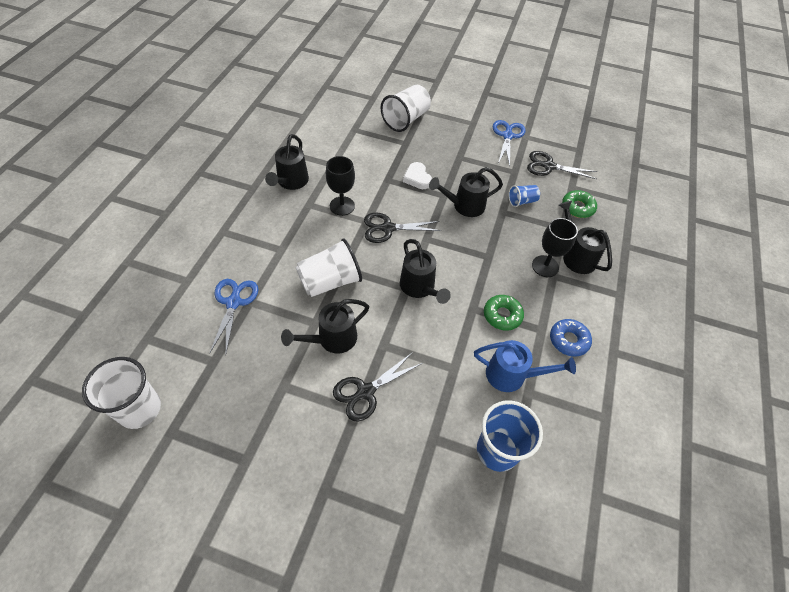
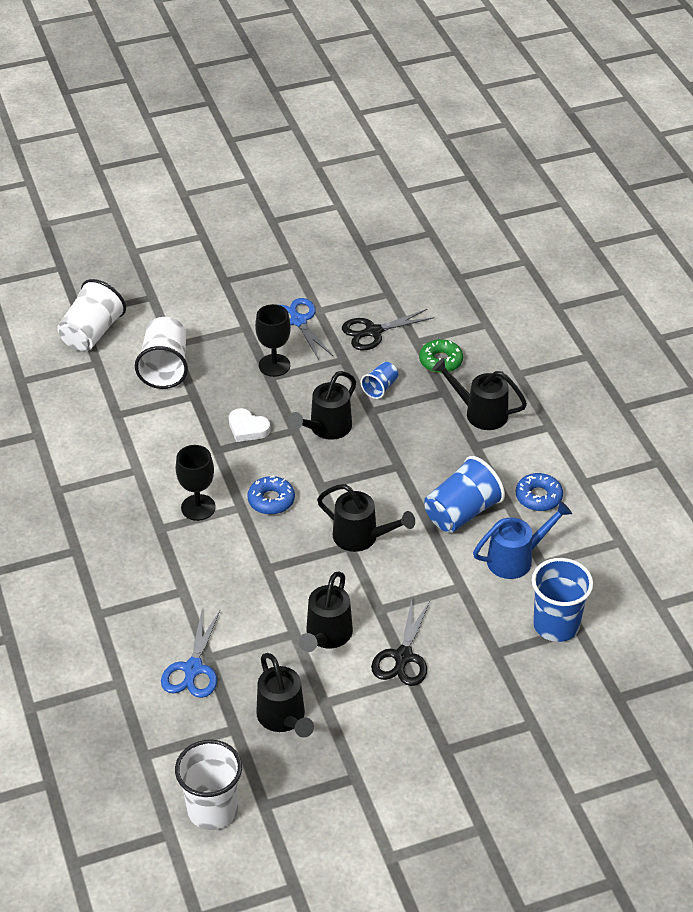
camera: 35 degrees left, 10 degrees down
blue scissors [209,279,259,354] -> blue scissors turned 135 degrees counterclockwise [161,611,220,698]
black watering can [265,134,309,190] -> black watering can moved to [256,653,314,738]
white cup [295,238,362,297] -> white cup moved to [57,279,126,352]
black scissors [364,212,441,243] -> blue donut [247,476,295,515]
green donut [484,295,524,330] -> blue cup [424,456,505,533]
black goblet [532,218,578,277] -> black goblet moved to [255,304,291,377]

